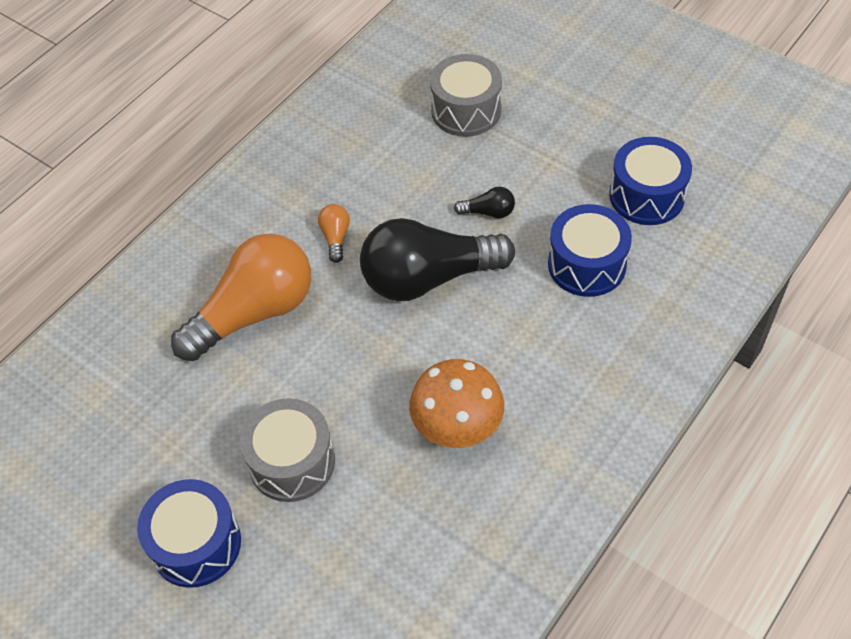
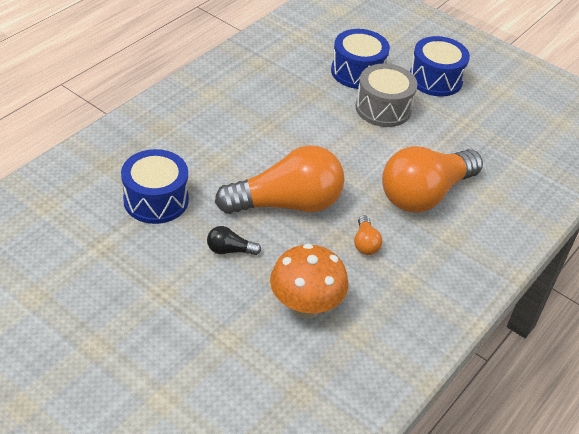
camera: 175 degrees right, 10 degrees down
black light bulb [360,218,515,301] -> orange light bulb [215,145,344,214]
orange mushroom [409,359,504,448] -> orange mushroom moved to [270,243,348,319]
grey drum [430,54,502,137] -> none
blue drum [609,137,692,225] -> blue drum moved to [331,29,390,89]

